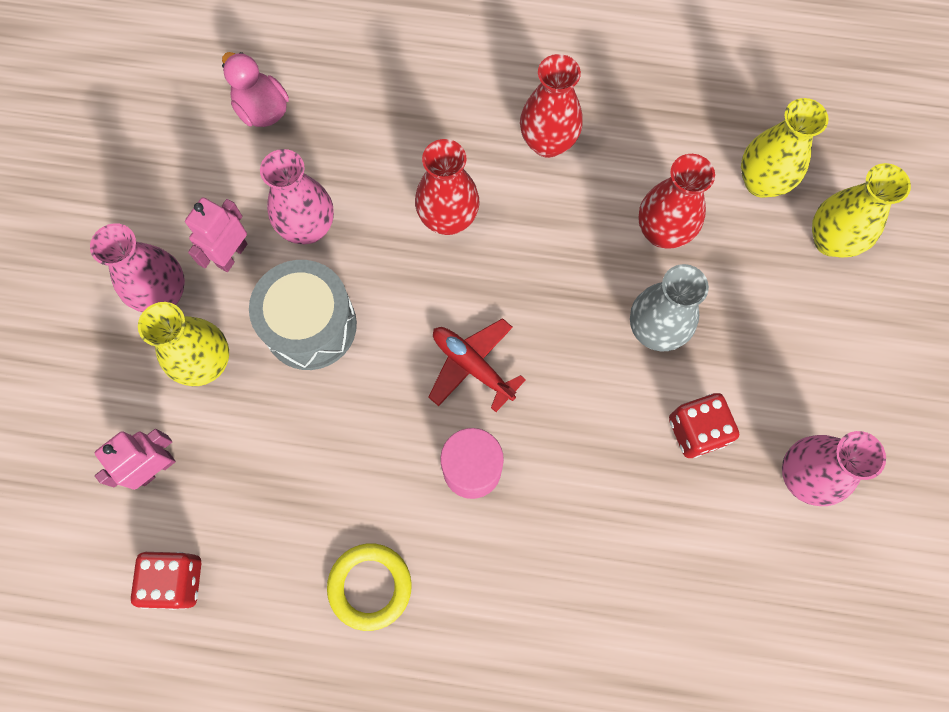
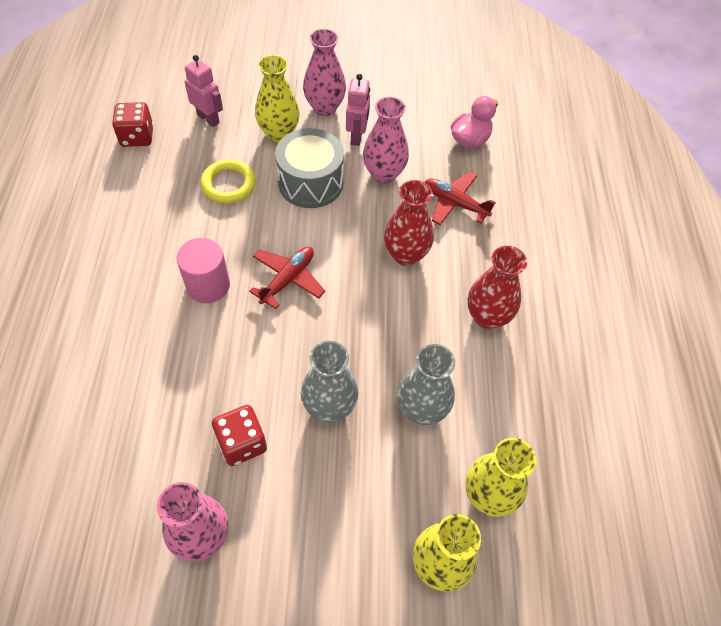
camera: 80 degrees right, 15 degrees down
pink robot [185,197,247,272] -> pink robot turned 75 degrees clockwise [346,74,370,146]
yellow ring [327,543,412,631] -> yellow ring moved to [201,159,256,204]
red vase [638,154,715,249] -> grey vase [397,344,455,425]
none -> red plane [425,171,496,225]

